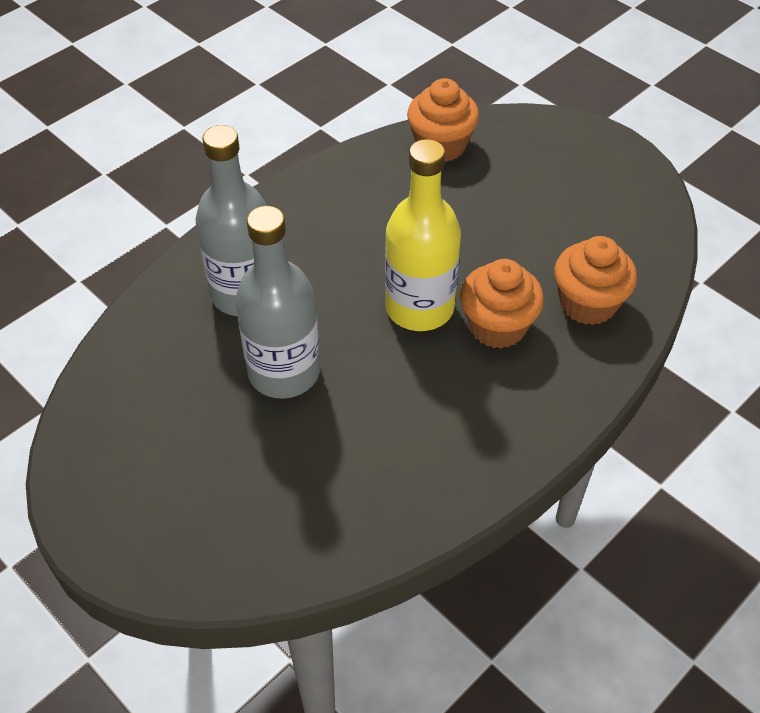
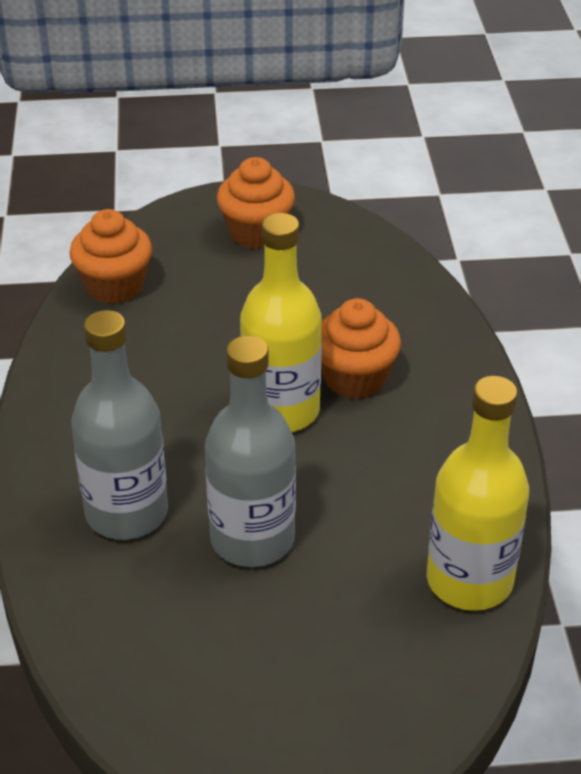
camera: 50 degrees left, 10 degrees down
orange cupcake [554,236,637,325] -> orange cupcake moved to [217,157,295,249]
none -> yellow bottle [427,376,529,611]

